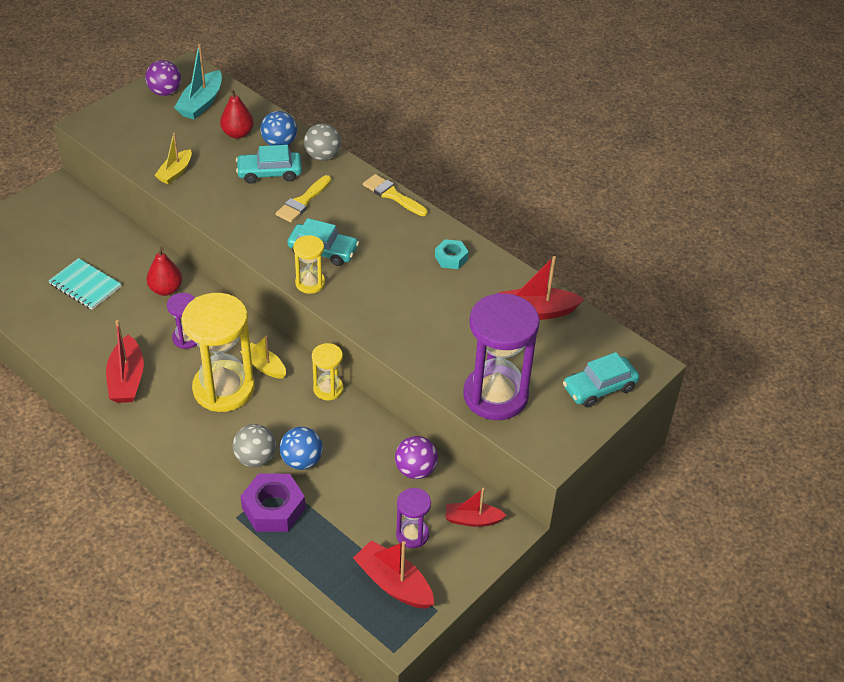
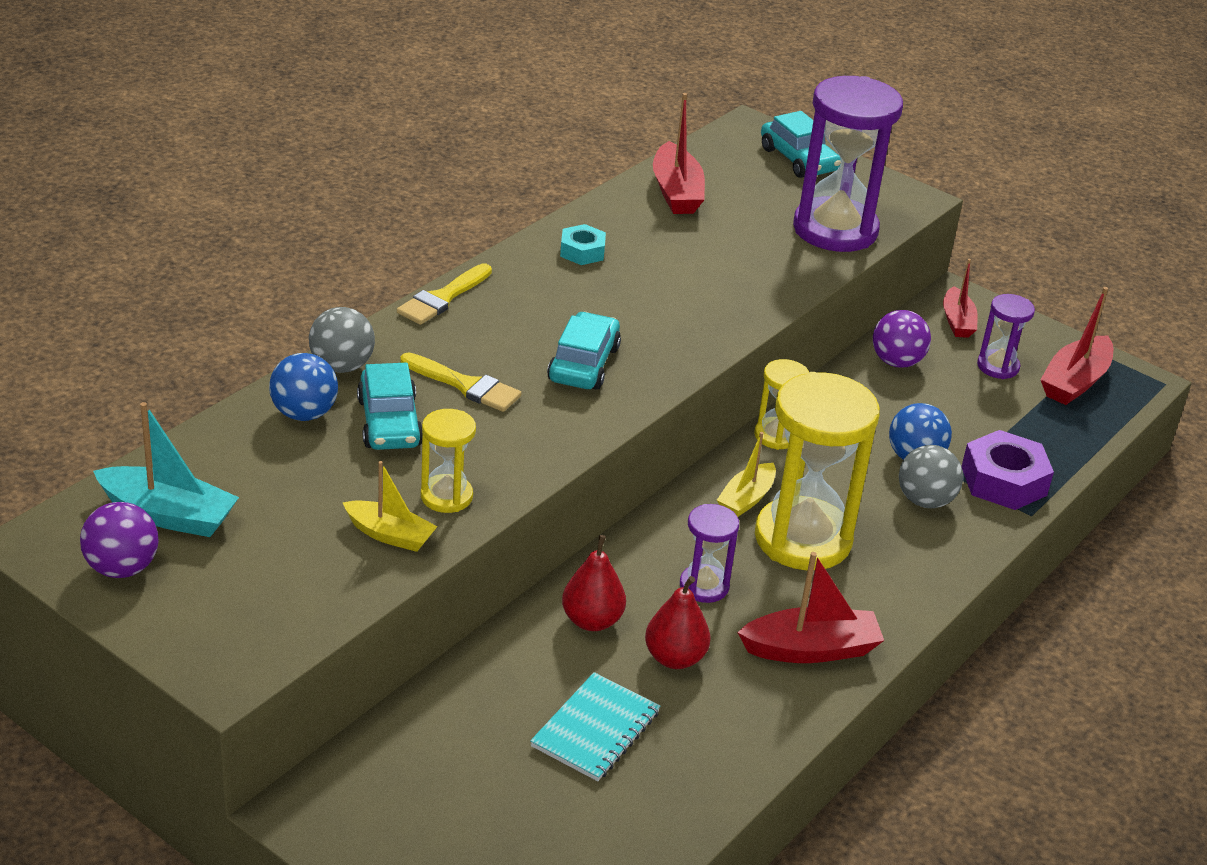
camera: 95 degrees left, 10 degrees down
red pear [220,89,254,139] -> red pear moved to [645,576,710,669]
yellow hourglass [293,235,325,294] -> yellow hourglass moved to [421,409,476,513]

